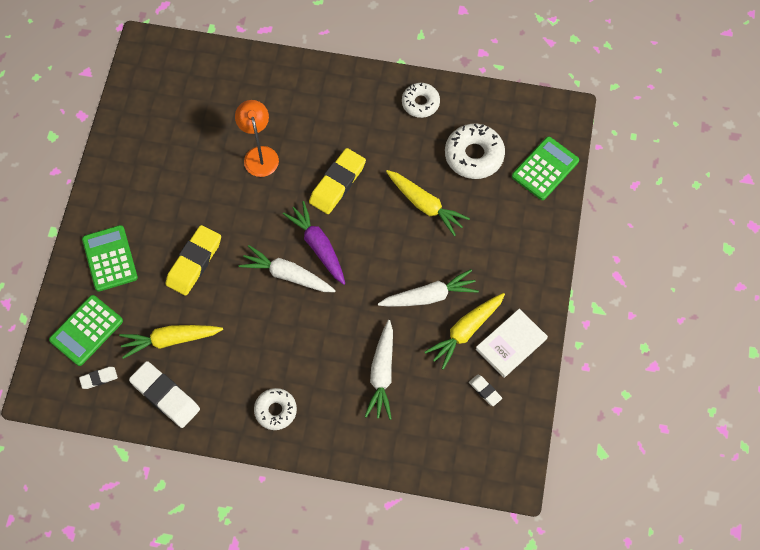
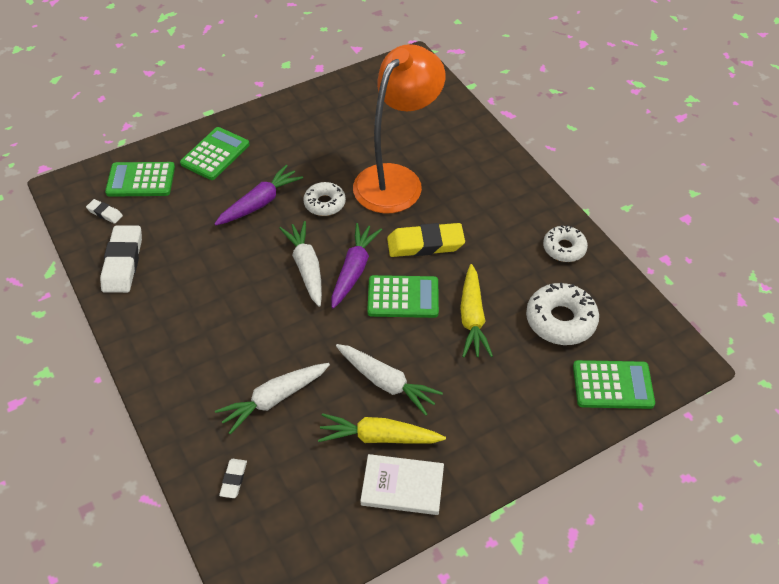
camera: 50 degrees right, 15 degrees down
yellow carrot [119,325,223,359] -> none
yellow eraser [166,225,221,296] -> purple carrot [214,165,303,226]
orange lamp [235,100,279,177] -> orange lamp [353,44,445,213], size x1.87
white donut [254,388,297,430] -> white donut moved to [303,182,346,216]
white eraser [469,374,502,406] -> white eraser moved to [219,459,247,498]
none -> green calculator [367,275,439,318]

